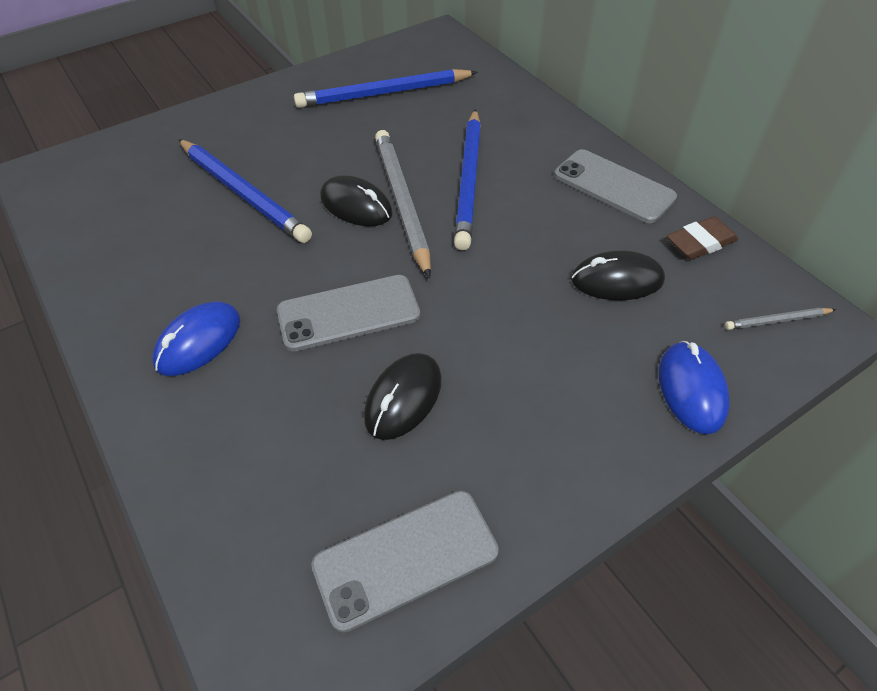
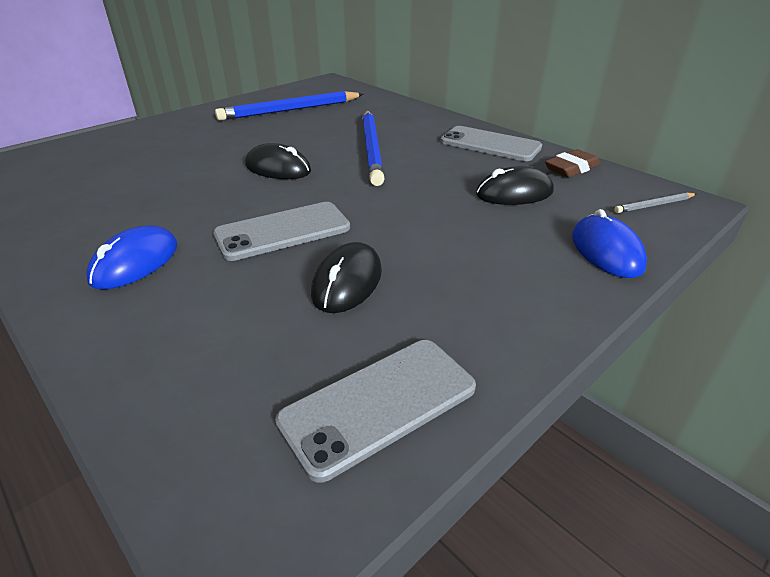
camera: 10 degrees left, 15 degrees down
blue pencil [178,139,312,243] -> none
grey pencil [375,130,431,279] -> none

